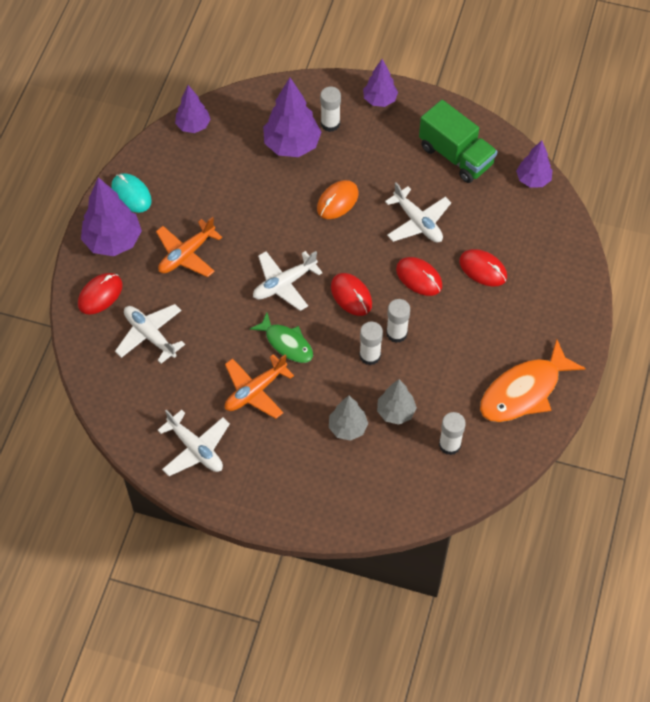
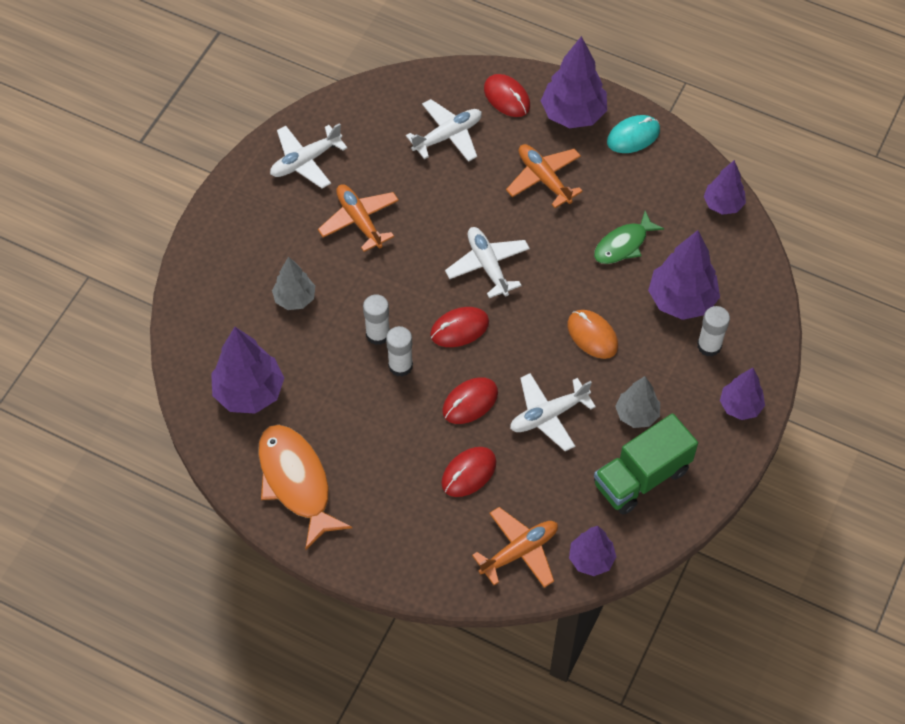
camera: 100 degrees right, 0 degrees up
green fish [250,313,313,363] -> green fish moved to [594,211,664,264]
grey tree [377,379,417,425] -> grey tree moved to [615,376,660,428]
white glue stick [439,412,466,455] -> purple tree [211,327,284,414]
none -> orange plane [472,507,558,588]

